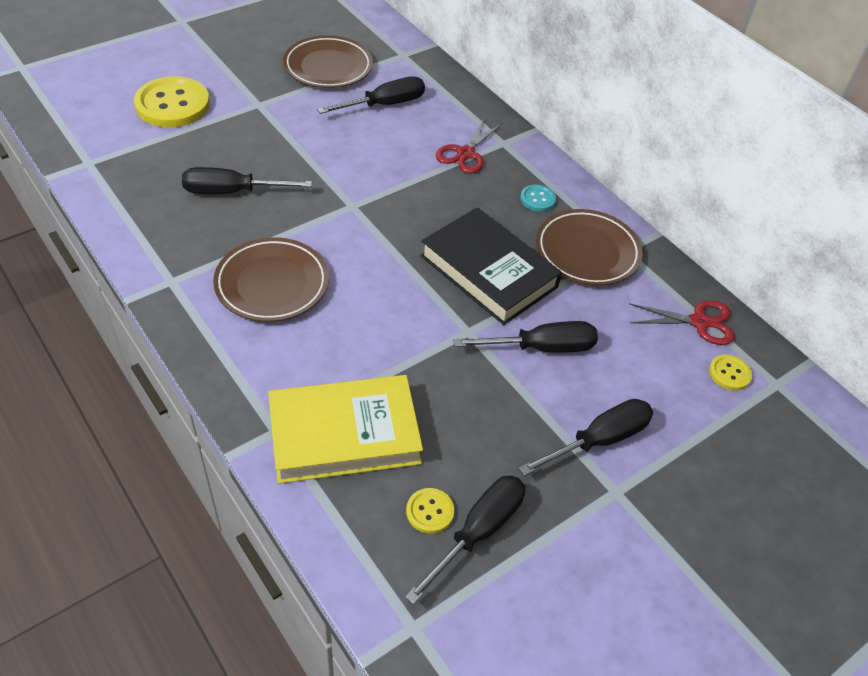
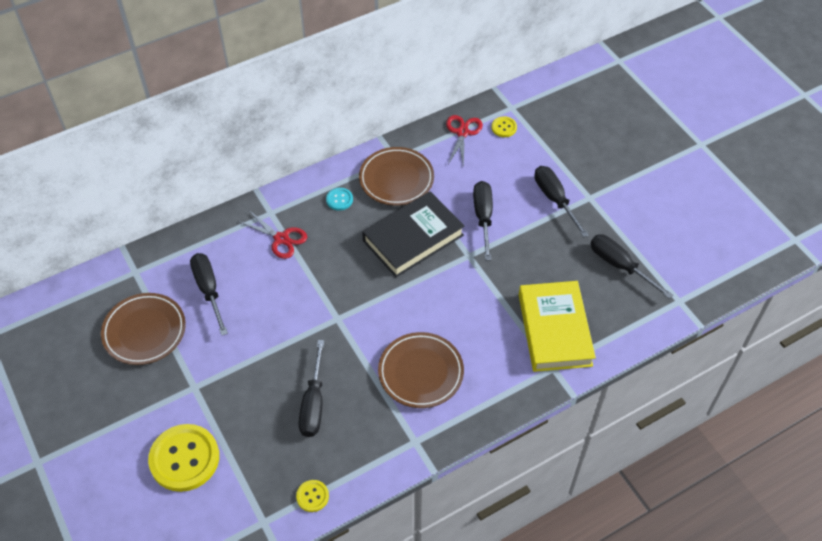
camera: 80 degrees left, 5 degrees up
yellow button [406,488,454,534] -> yellow button moved to [296,480,329,512]

